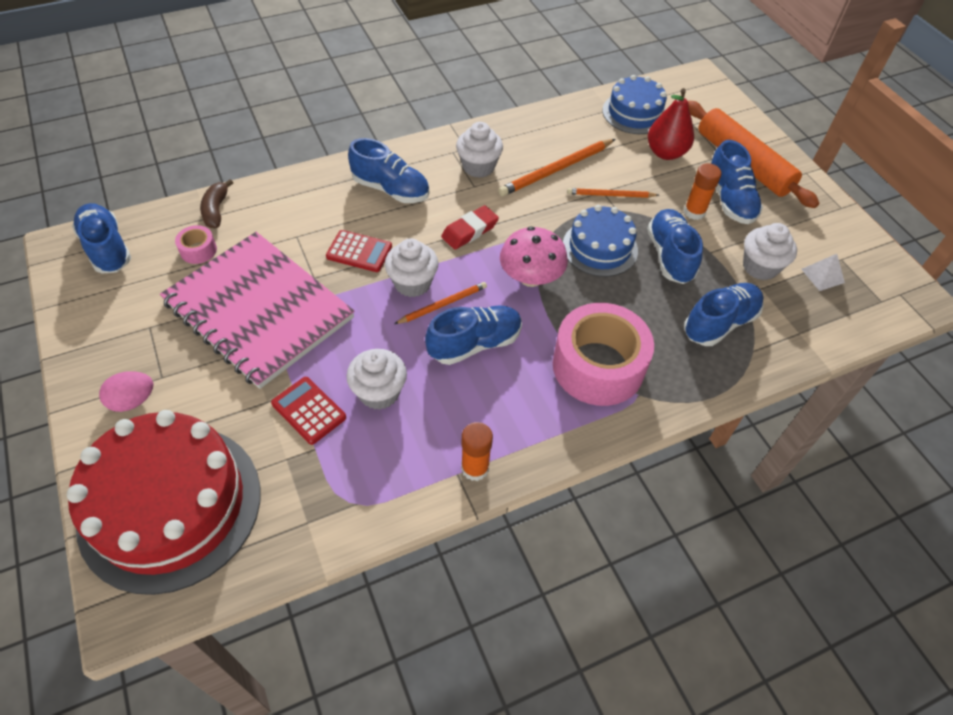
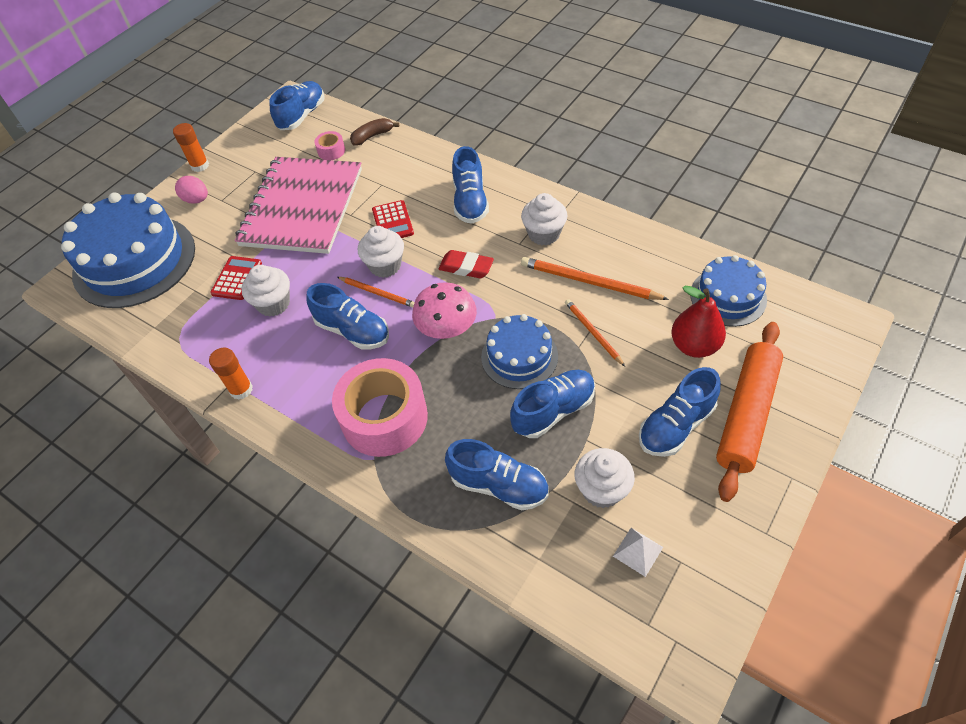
camera: 65 degrees right, 0 degrees up
red cake [67,410,260,595] -> blue cake [61,192,195,308]
orange glue stick [684,163,722,220] -> orange glue stick moved to [173,123,209,172]

